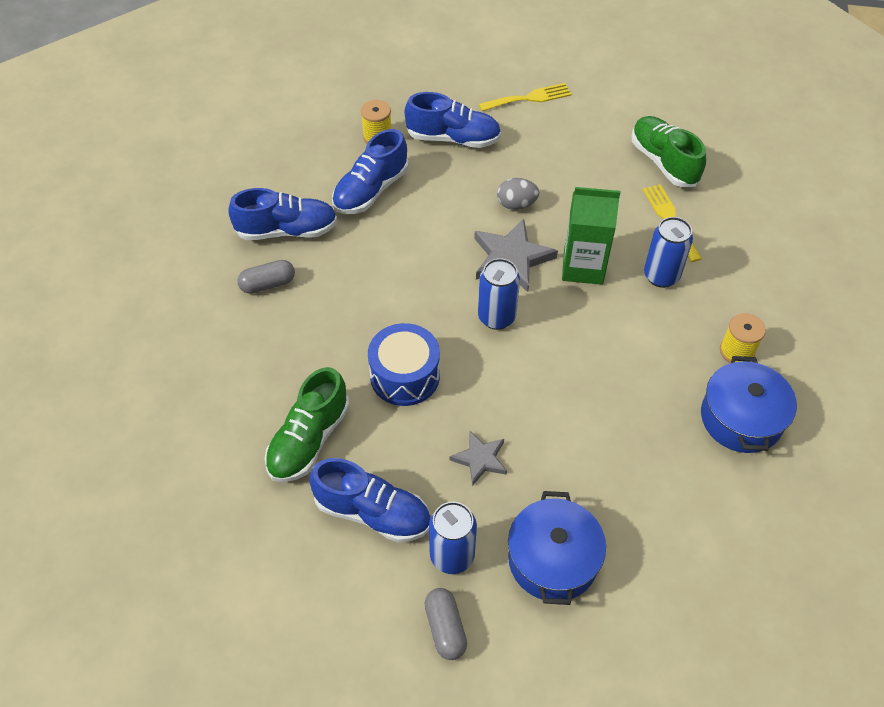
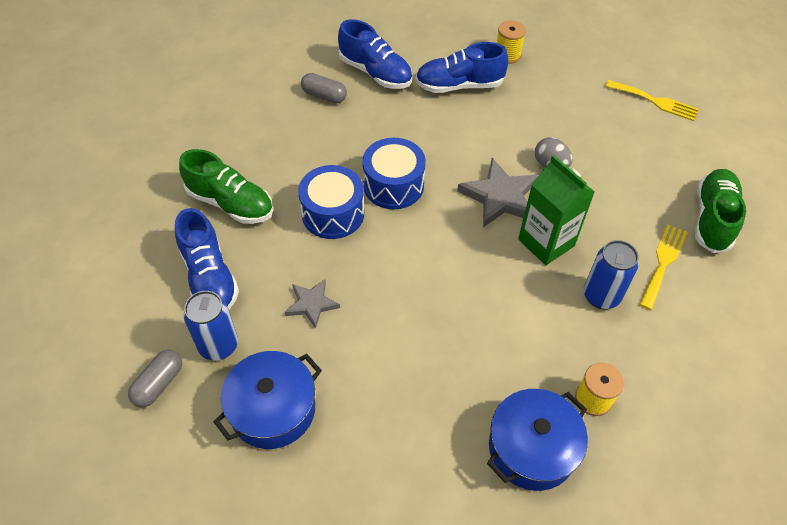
camera: 45 degrees right, 0 degrees up
green shoe [265,367,350,482] -> green shoe turned 135 degrees counterclockwise [179,149,273,224]
blue shoe [405,92,501,148] -> none
blue can [478,258,520,330] -> none
none -> blue drum [362,138,426,209]

